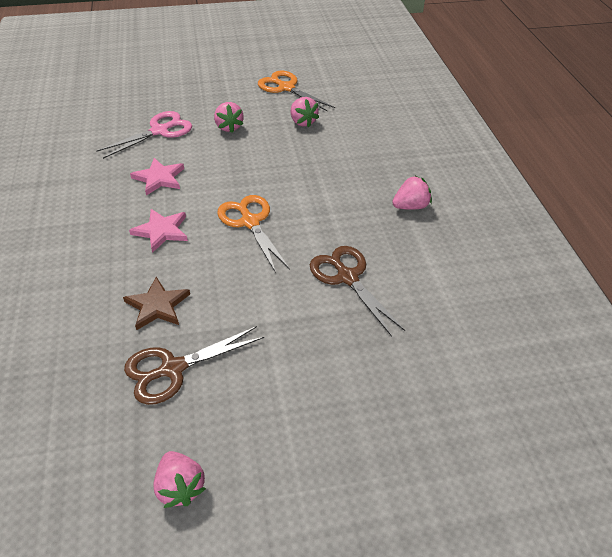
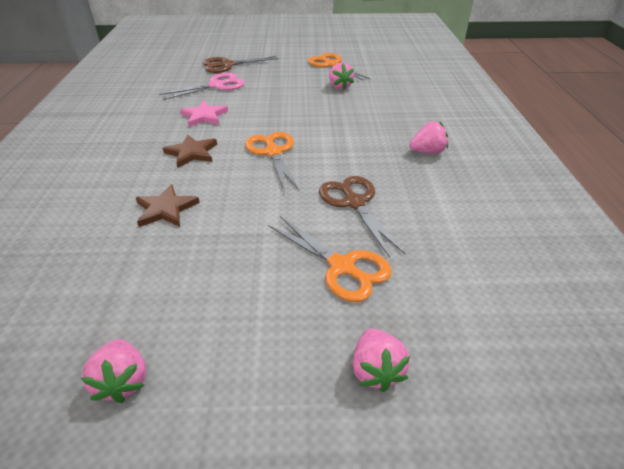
camera: 10 degrees right, 5 degrees down
brown scissors [124,326,264,405] -> brown scissors moved to [203,56,279,73]
pink star [129,209,188,253] -> brown star [163,134,217,168]
pink strawberry [214,102,244,133] -> pink strawberry moved to [353,328,410,392]
none -> orange scissors [268,216,392,302]

